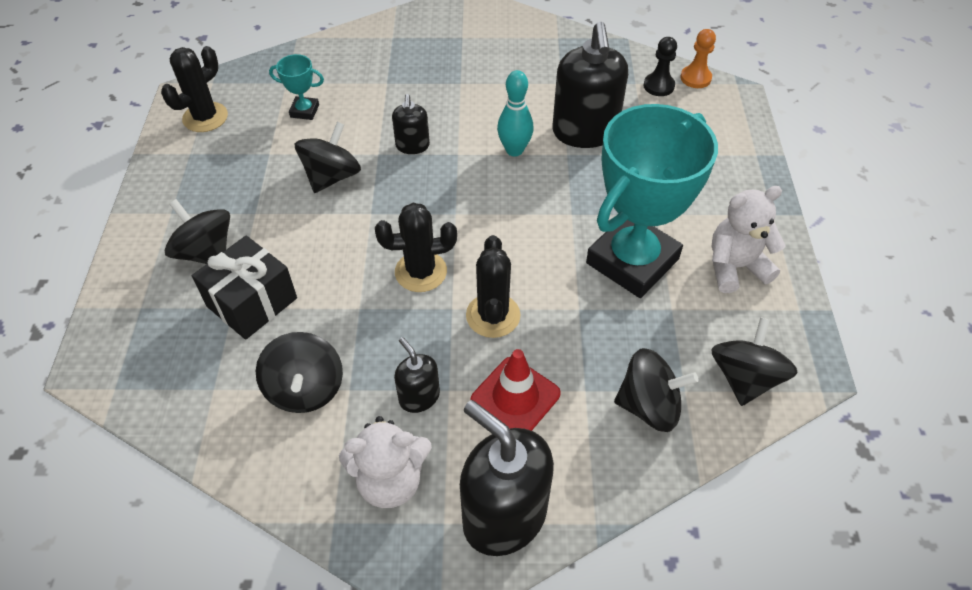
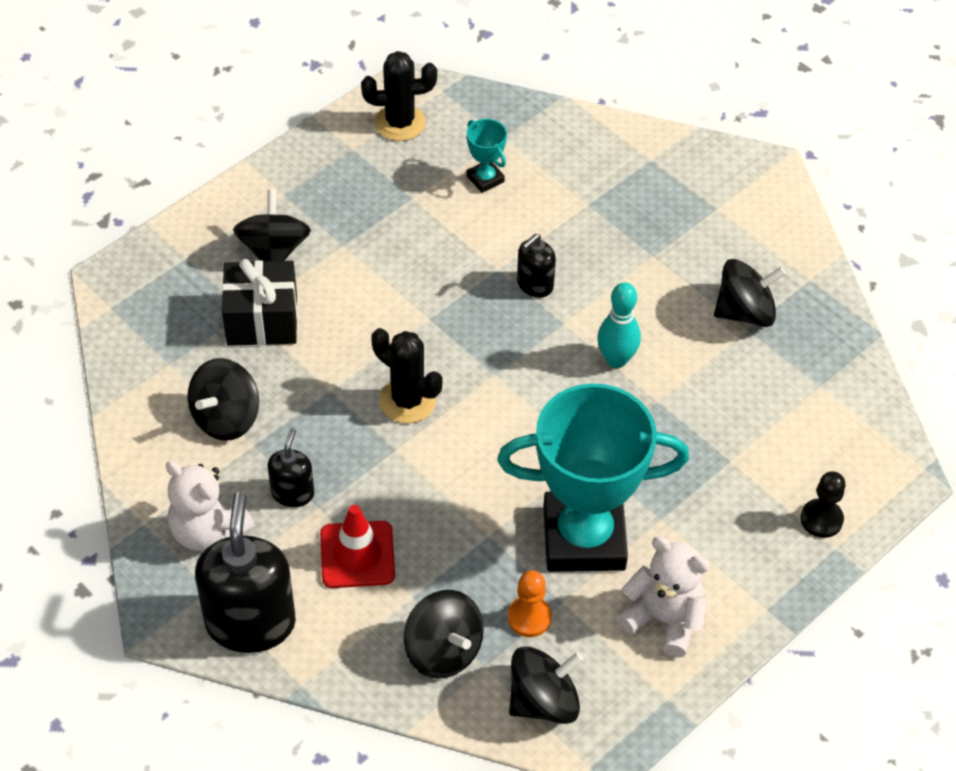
camera: 45 degrees right, 0 degrees up
black spinning top [295,122,361,193] -> black spinning top moved to [714,259,786,327]
black cactus [466,235,521,338] -> none
black soap dispenser [552,22,628,148] -> none
black pawn [644,37,677,96] -> black pawn moved to [800,471,846,538]
orange pawn [681,29,716,88] -> orange pawn moved to [508,570,552,637]

